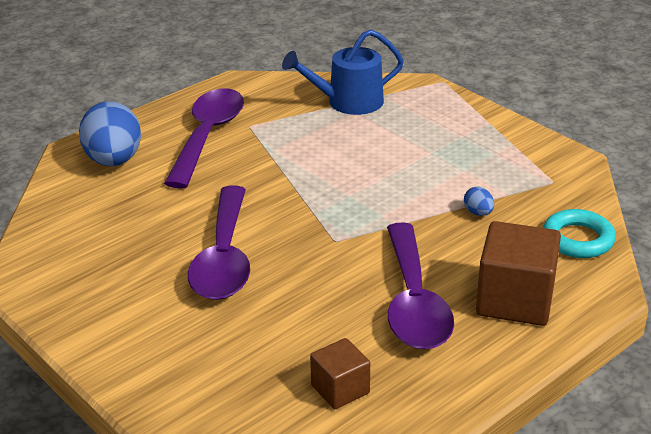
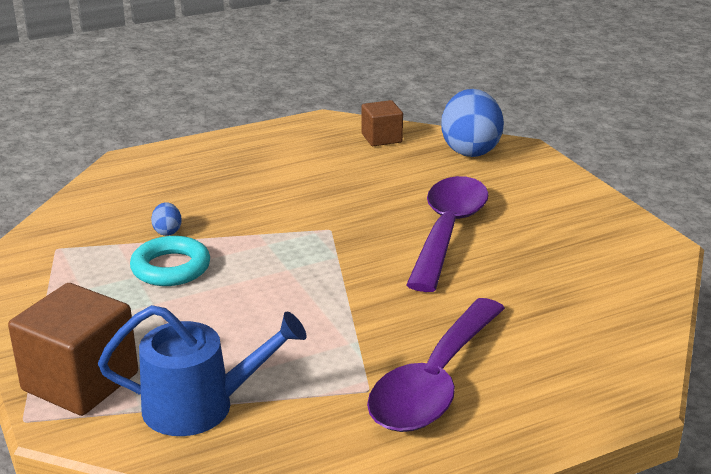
camera: 165 degrees left, 5 degrees down
blue egg [79,101,141,166] -> blue egg moved to [441,89,504,157]
purple spoon [387,223,454,350] -> none
brown cube [476,221,561,326] -> brown cube moved to [8,283,138,416]
turquoise ring [543,209,616,258] -> turquoise ring moved to [130,236,210,286]

